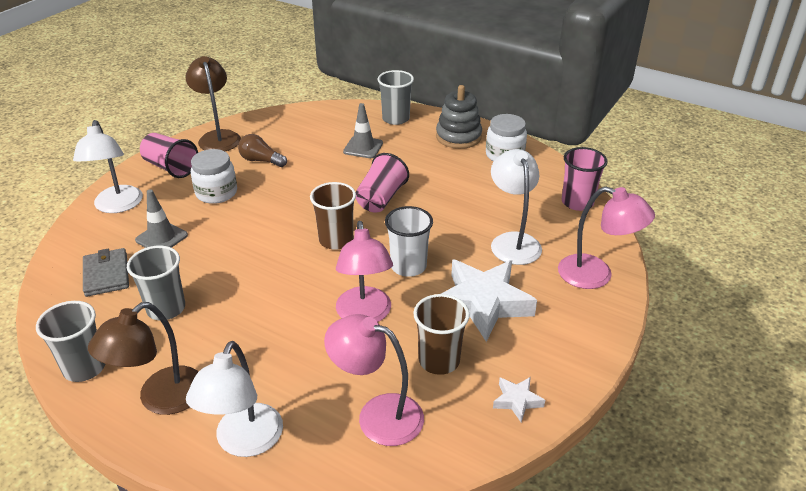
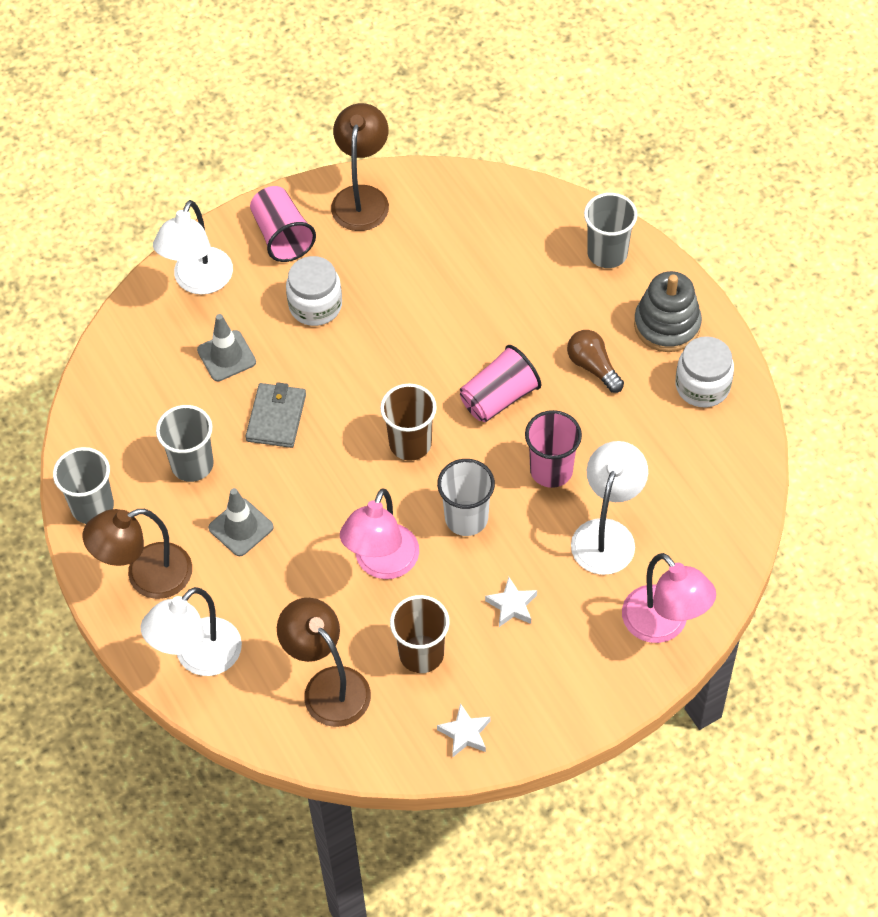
camera: 30 degrees right, 20 degrees up
grey wallet [83,248,129,297] -> grey wallet moved to [246,382,306,448]
brown light bulb [238,134,287,167] -> brown light bulb moved to [567,330,624,393]
pink lamp [324,314,424,446] -> brown lamp [277,598,371,727]
grey traffic cone [343,103,383,158] -> grey traffic cone moved to [209,488,274,556]
white star [441,260,537,342] -> white star [485,577,537,627], size x0.45
pink cup [562,147,608,211] -> pink cup moved to [525,410,582,488]

